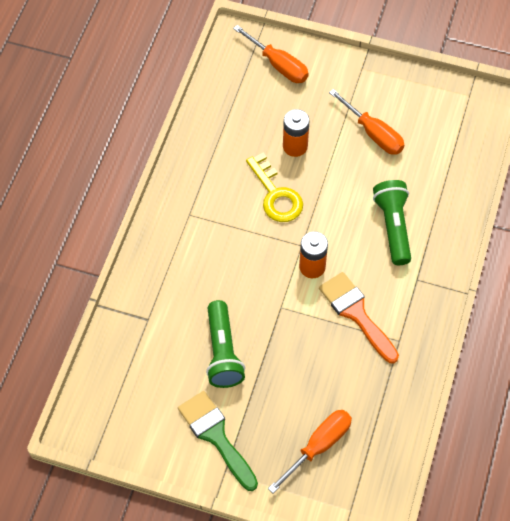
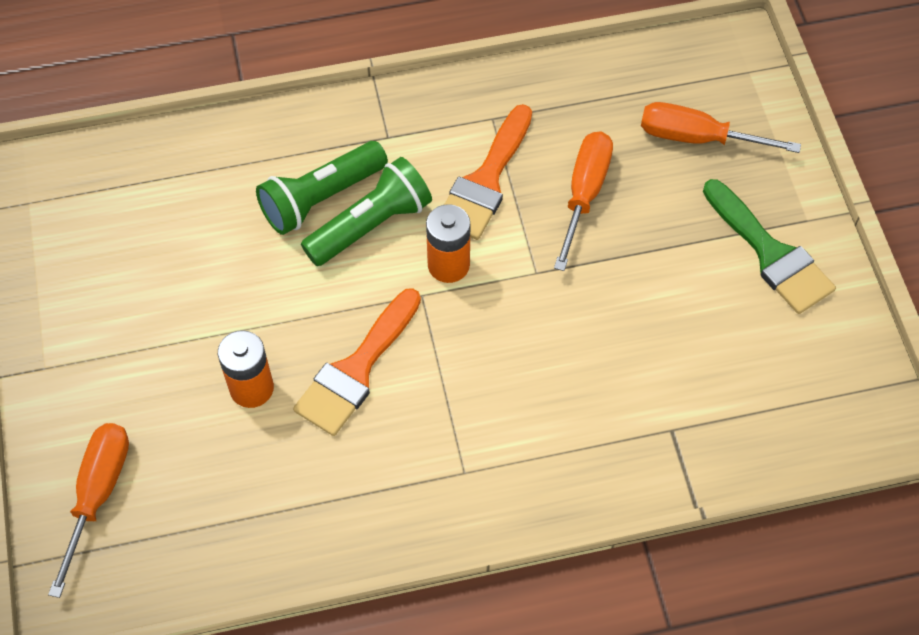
camera: 120 degrees left, 0 degrees up
green brush [178,391,258,491] -> green brush turned 60 degrees counterclockwise [703,179,836,314]
green flashlight [206,300,245,388] -> green flashlight moved to [301,157,432,266]
yellow key [246,153,303,222] -> orange brush [293,288,421,436]
orange screwdriver [329,89,405,155] -> orange screwdriver moved to [554,132,613,271]

